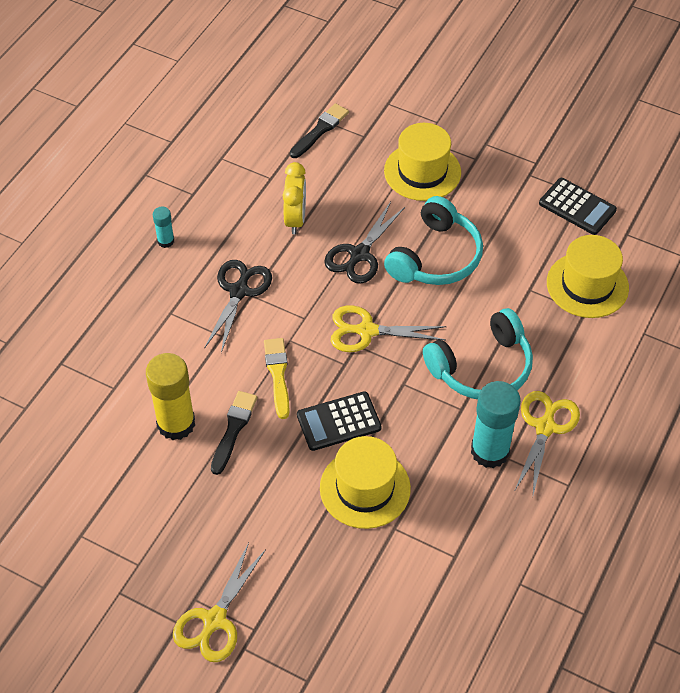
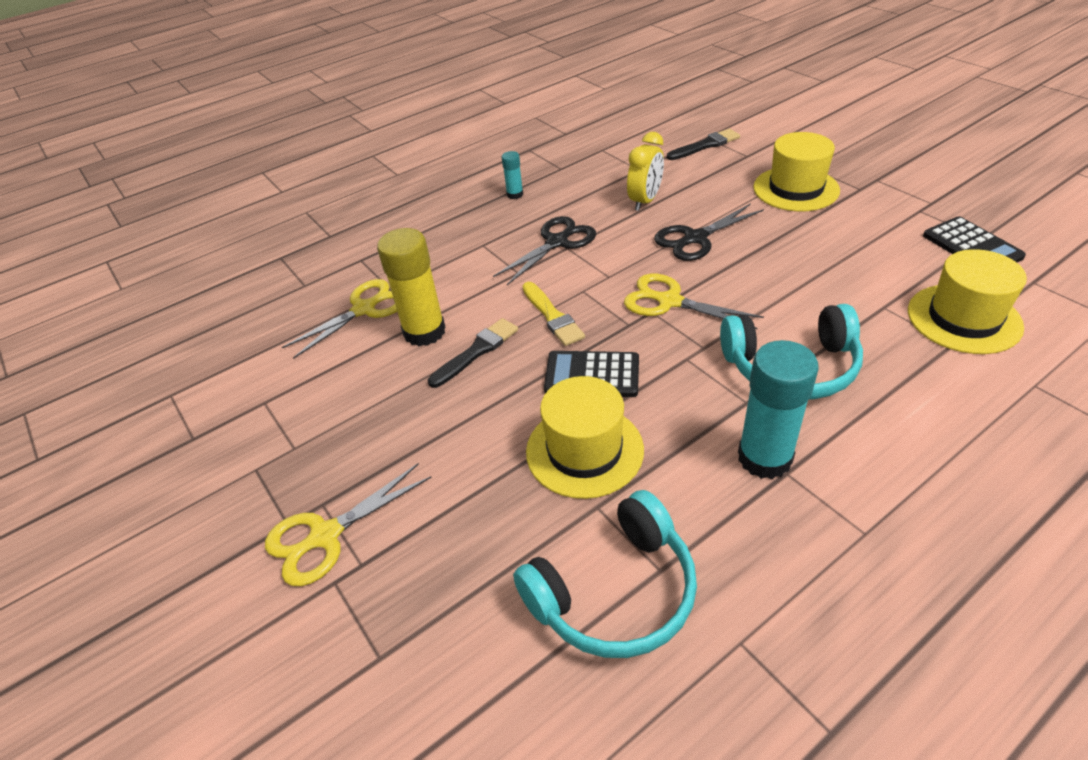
camera: 30 degrees right, 10 degrees down
yellow brush [264,338,290,419] -> yellow brush turned 135 degrees clockwise [522,282,585,346]
turquoise headphones [384,196,483,285] -> turquoise headphones moved to [513,490,697,658]
yellow scissors [514,391,580,495] -> yellow scissors moved to [282,279,397,359]

